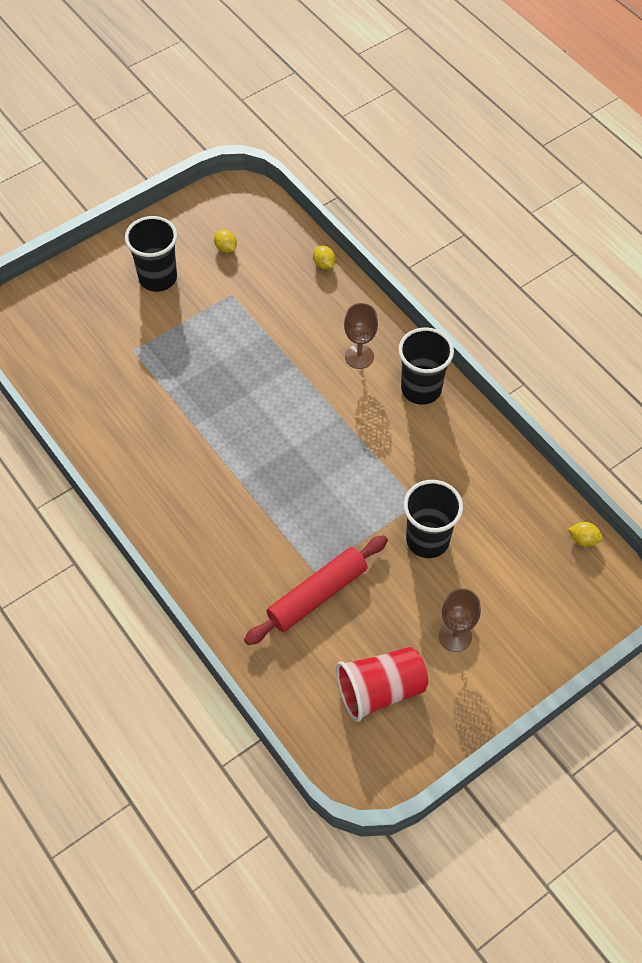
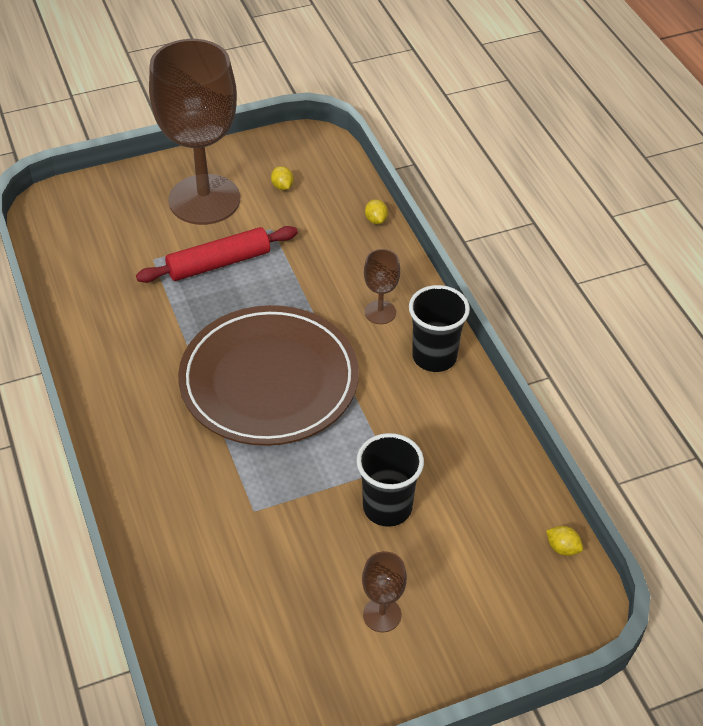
camera: 15 degrees right, 10 degrees down
black cup [125,216,177,292] -> brown goblet [149,39,240,225]
red rolling pin [244,535,388,645] -> red rolling pin moved to [136,226,298,283]
red cup [336,647,428,722] -> none
none -> brown plate [178,305,359,446]

